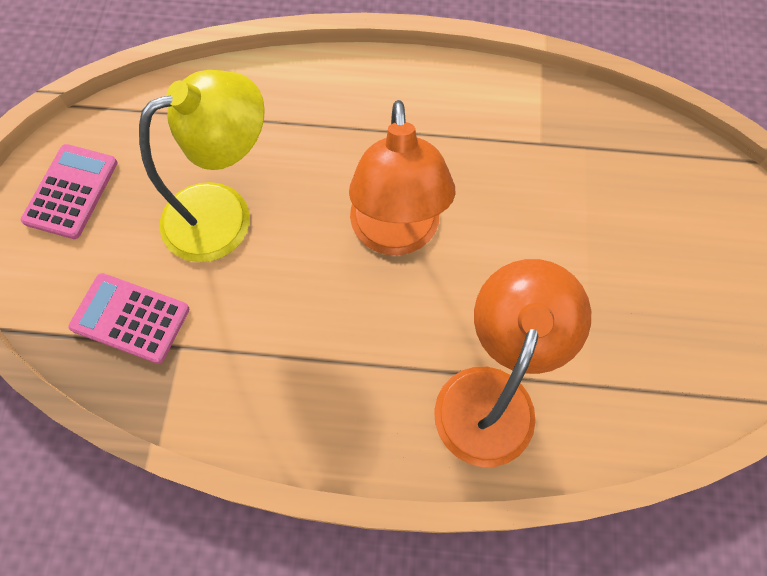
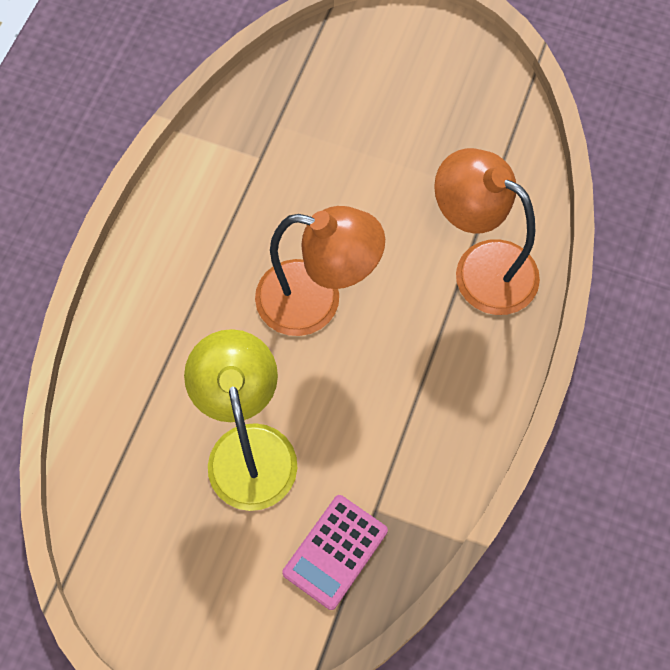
camera: 75 degrees left, 0 degrees up
pink calculator [21,144,117,239] -> none

